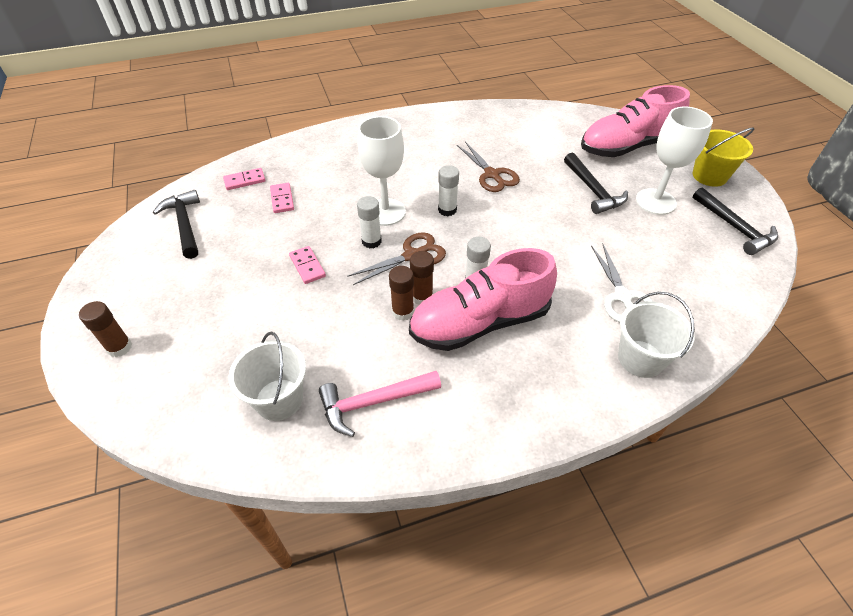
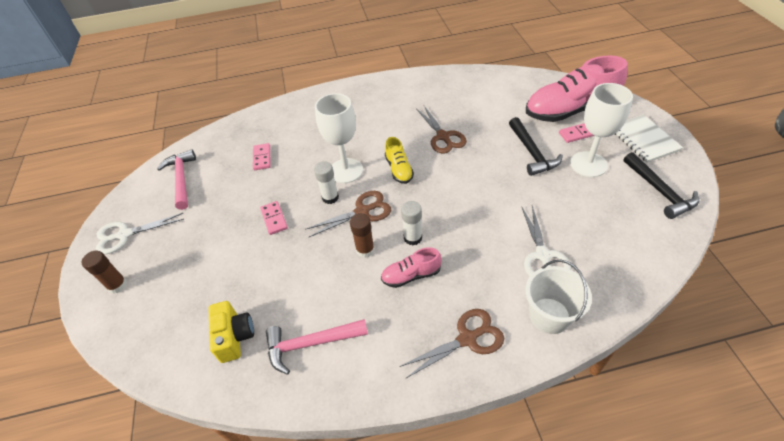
camera: 10 degrees right, 0 degrees up
black hammer [153,190,200,259] -> pink hammer [157,149,196,210]
pink domino [223,168,266,190] -> pink domino moved to [559,123,595,143]
white bucket [229,332,306,421] -> yellow camera [208,301,254,363]
brown glue stick [389,266,414,321] -> none
pink shoe [409,248,557,351] -> pink shoe [381,247,442,288], size x0.48
white glue stick [438,165,459,216] -> yellow shoe [385,137,414,184]
yellow bucket [693,128,754,187] -> white notebook [615,114,683,163]
none -> white scissors [96,213,184,254]
none -> brown scissors [400,309,504,378]

